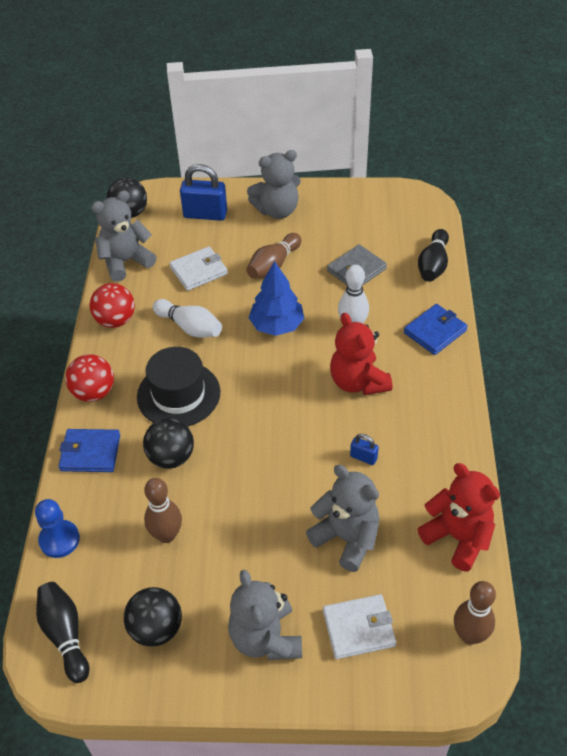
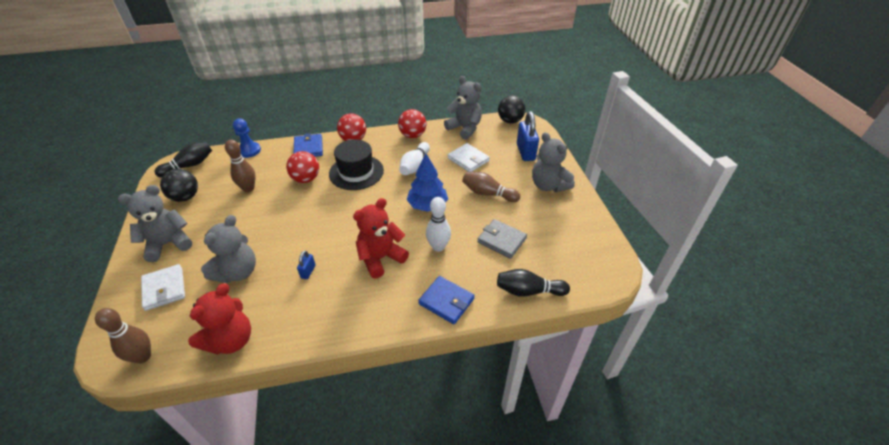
camera: 75 degrees right, 5 degrees down
black ball [143,418,194,469] -> red ball [286,151,319,183]

